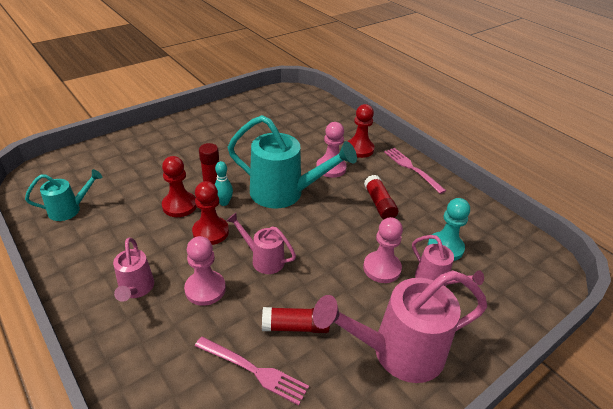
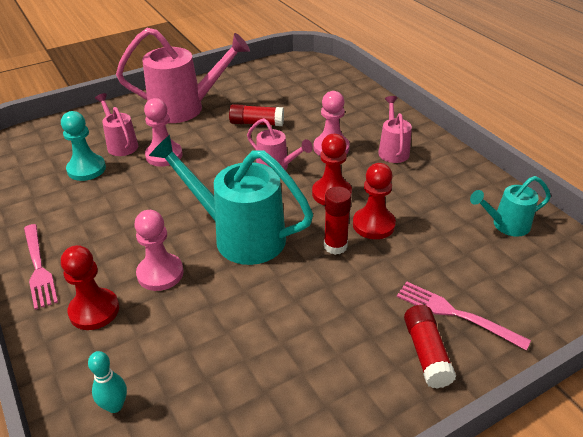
camera: 170 degrees left, 0 degrees up
pink fork [195,337,309,405] -> pink fork moved to [397,282,531,350]
turquoise bowling pin [215,161,233,206] -> turquoise bowling pin moved to [88,351,127,413]
red glue stick [364,175,398,220] -> red glue stick moved to [404,305,456,389]

